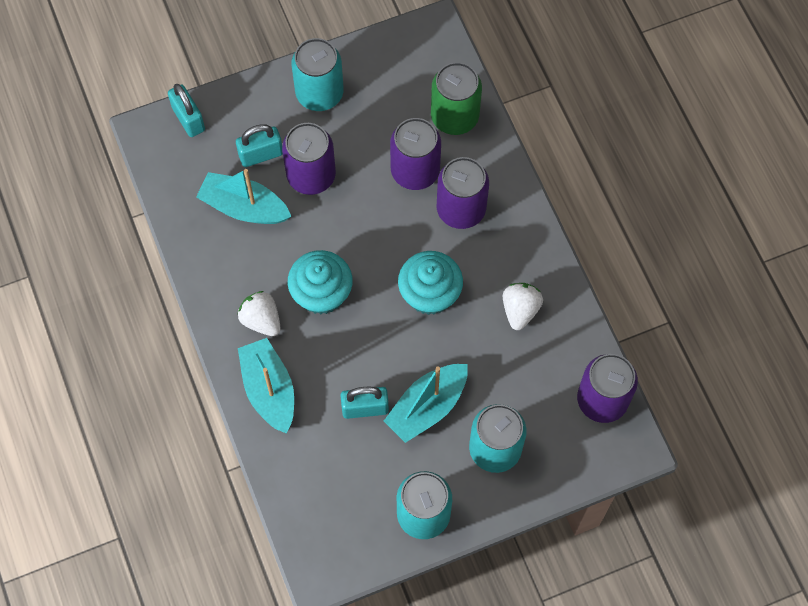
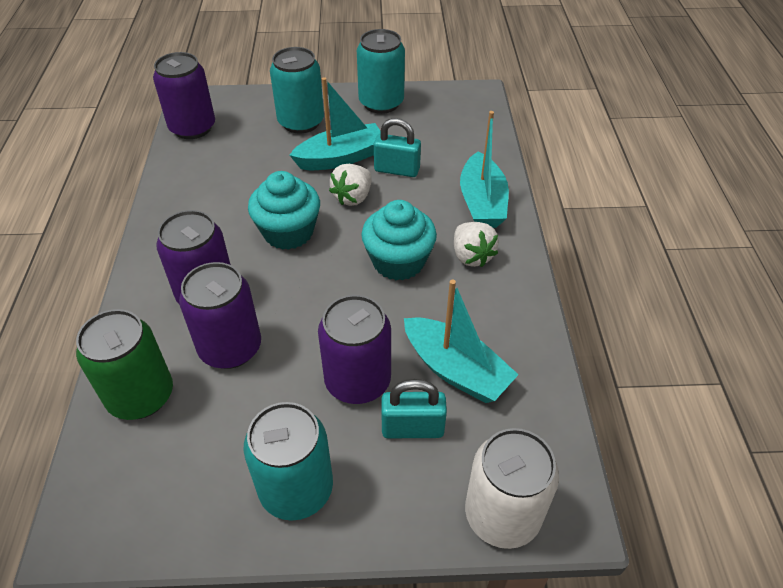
camera: 160 degrees left, 20 degrees down
turquoise padlock [168,84,205,137] -> white can [465,428,559,549]
white strawberry [503,283,543,330] -> white strawberry moved to [329,164,372,206]

